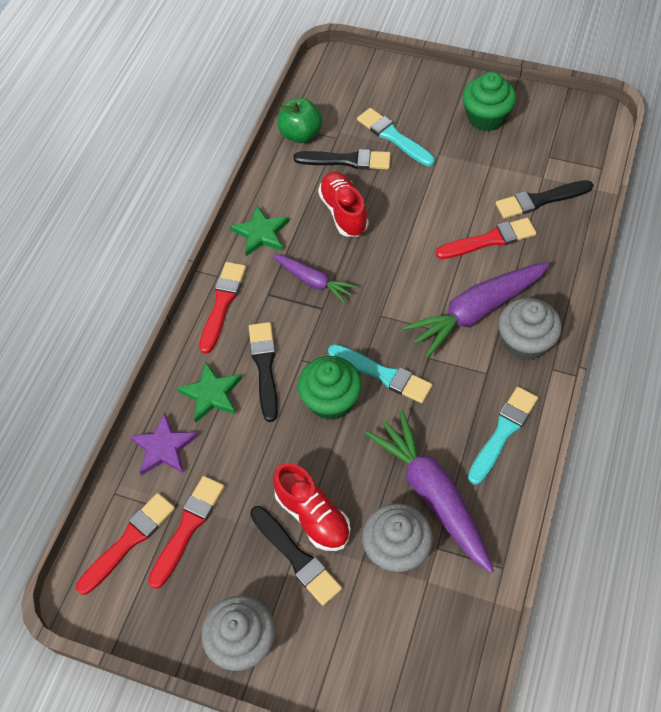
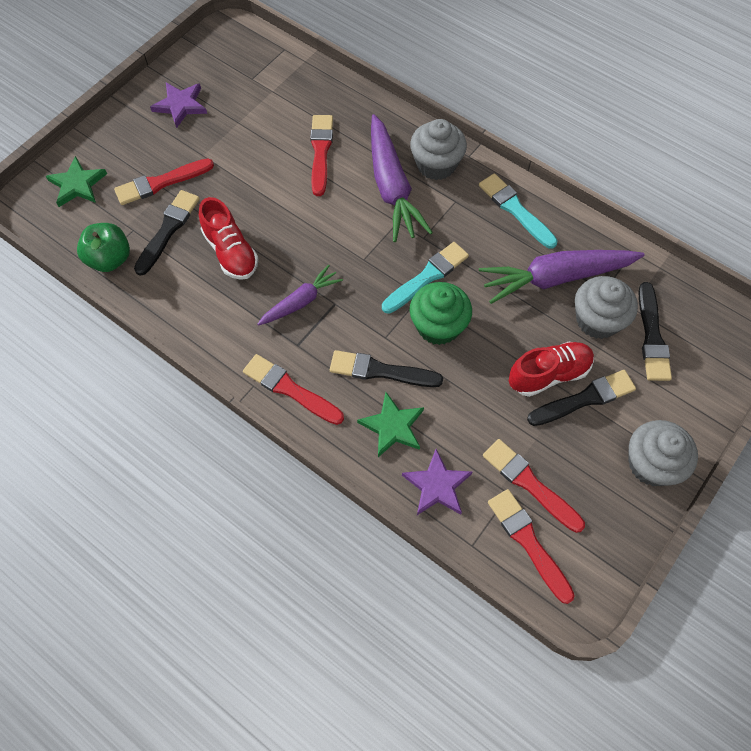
camera: 75 degrees left, 5 degrees up
green star [230,206,289,256] -> green star moved to [46,156,107,207]
red shoe [318,172,368,237] -> red shoe turned 120 degrees counterclockwise [199,197,258,280]
turquoise brush [357,108,435,166] -> red brush [114,158,214,205]
green cupcake [462,72,516,131] -> purple star [150,83,207,128]
black brush [496,180,593,219] -> black brush moved to [638,282,672,381]

